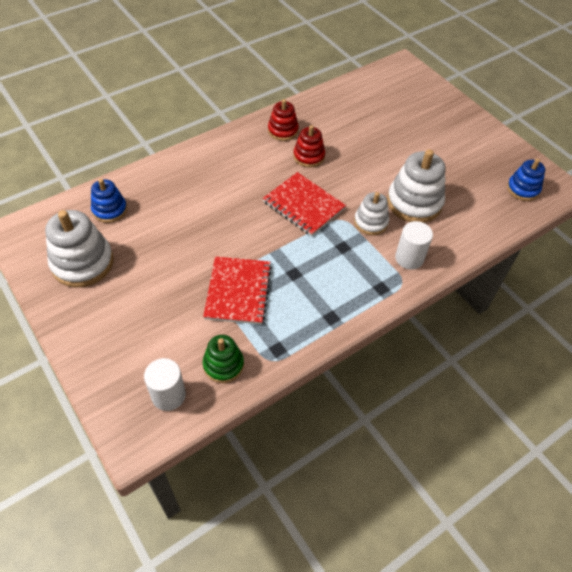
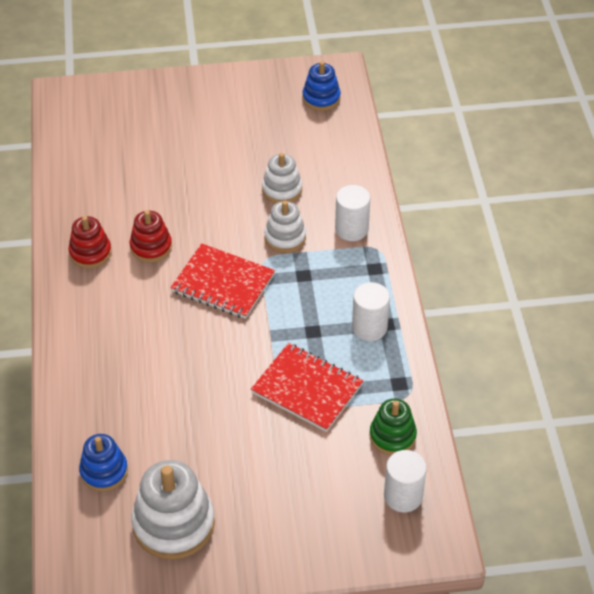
camera: 60 degrees left, 5 degrees down
red notebook [263,172,346,236] -> red notebook turned 45 degrees clockwise [171,243,275,319]
white stacking toy [387,149,446,223] -> white stacking toy [262,153,302,203], size x0.60
none -> white cylinder [352,282,390,341]

